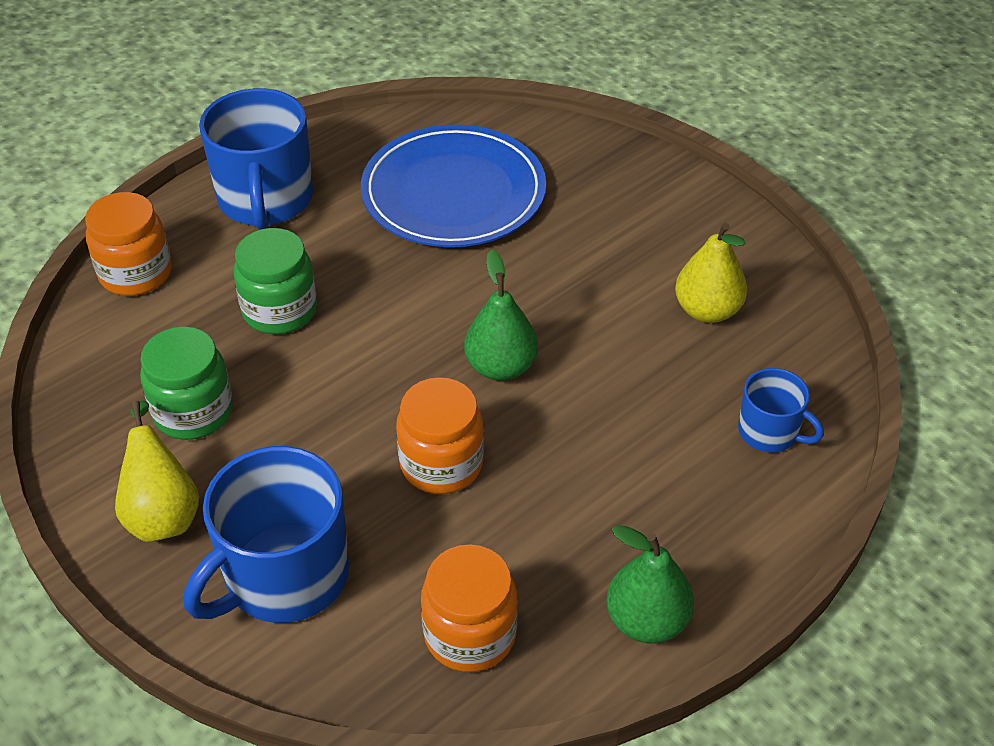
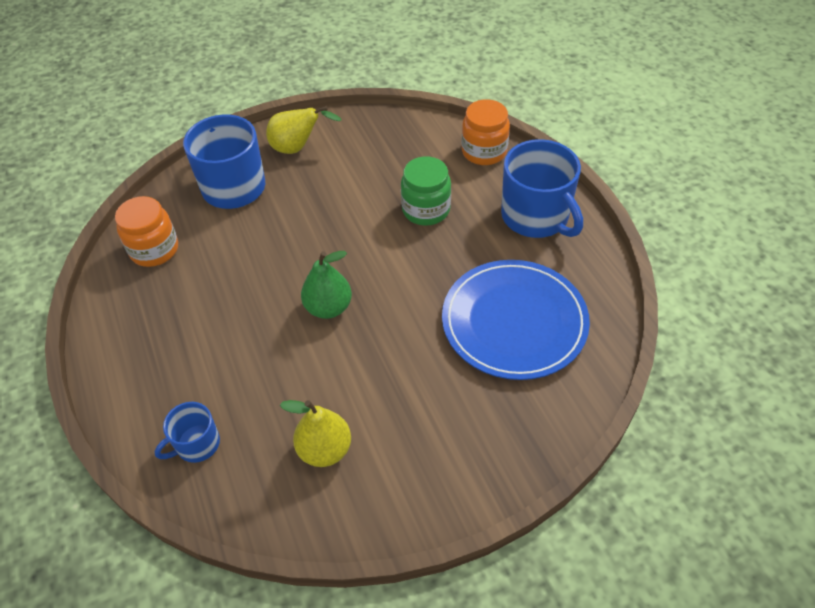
camera: 110 degrees right, 5 degrees up
green jar [140,327,233,440] -> none
blue mug [199,88,313,230] -> blue mug turned 135 degrees counterclockwise [501,139,583,238]
orange jar [396,377,484,494] -> none
green pear [606,525,694,643] -> none

